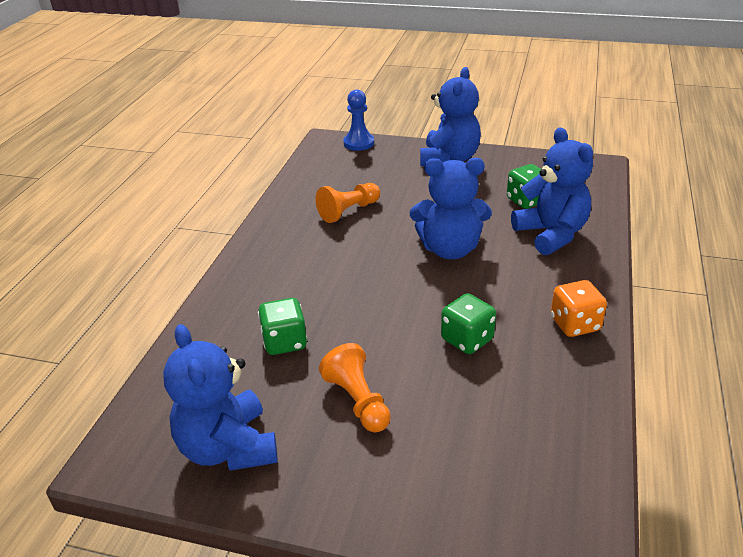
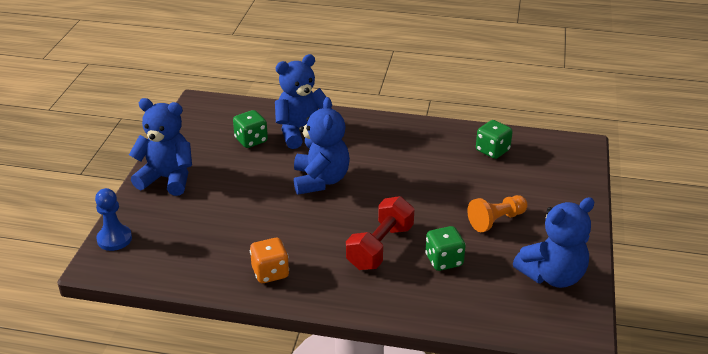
camera: 95 degrees left, 0 degrees up
orange pawn [316,183,380,223] -> none
green dice [441,293,496,354] -> green dice moved to [476,120,513,159]
orange dice [551,280,607,337] -> orange dice moved to [250,238,289,283]
none -> red dumbbell [346,196,414,270]

